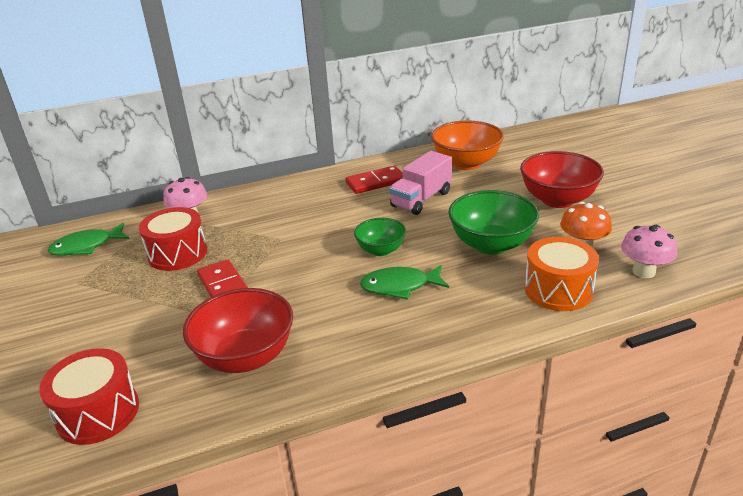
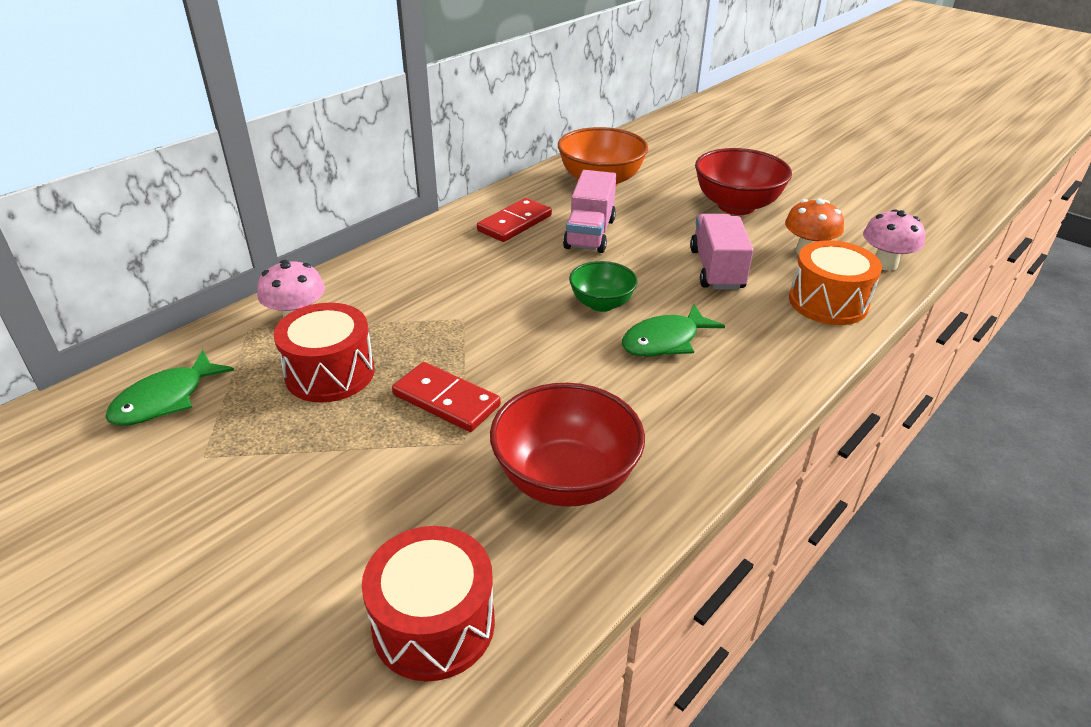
camera: 30 degrees left, 5 degrees up
green bowl [449,190,539,255] -> pink truck [690,214,753,290]

